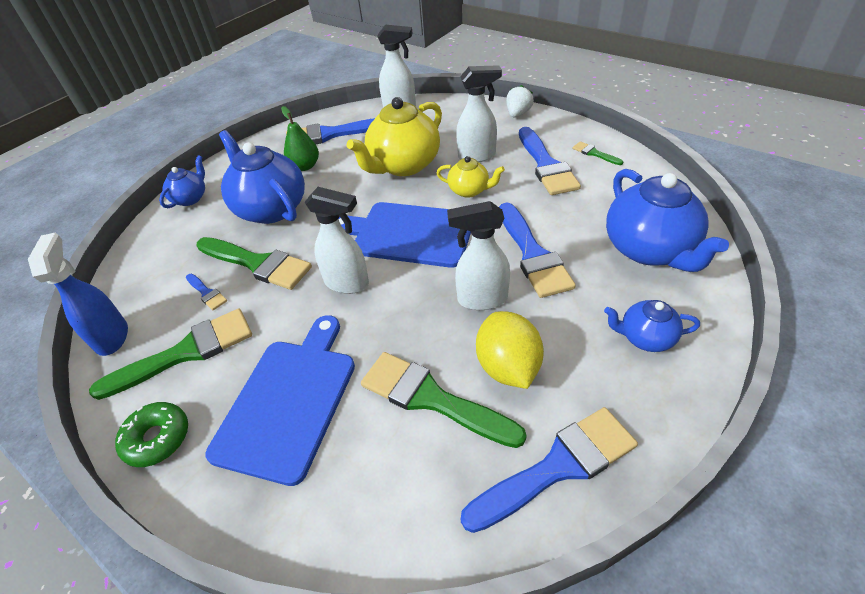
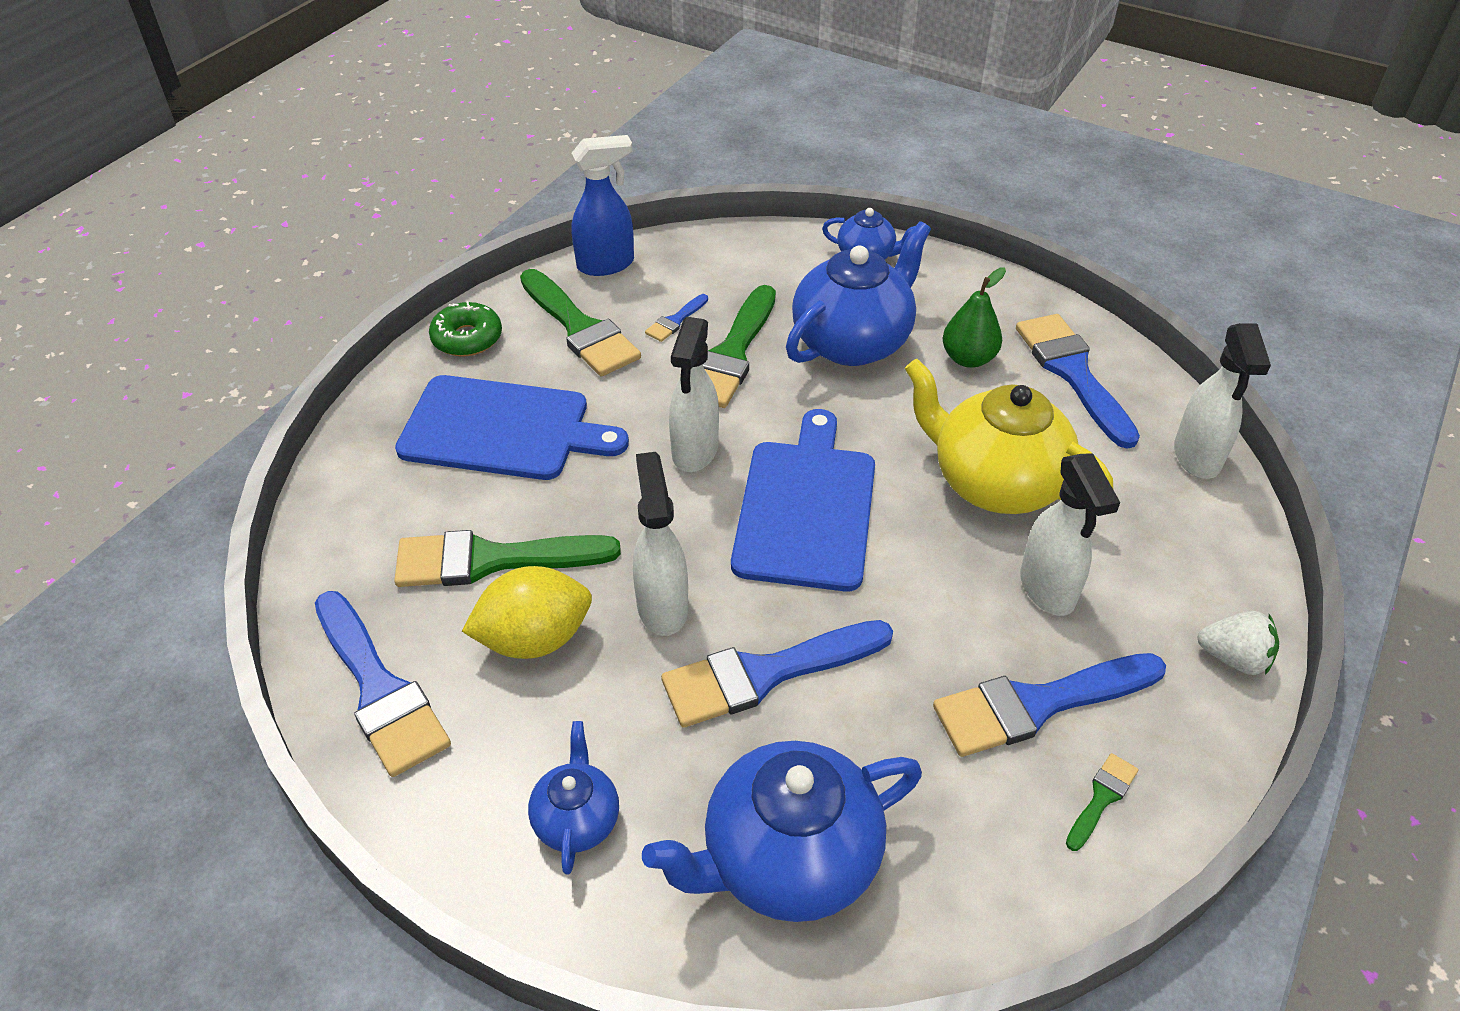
camera: 80 degrees right, 0 degrees up
green brush [361,352,527,448] -> green brush turned 120 degrees counterclockwise [394,530,621,587]
yellow teapot [437,156,505,198] -> none

